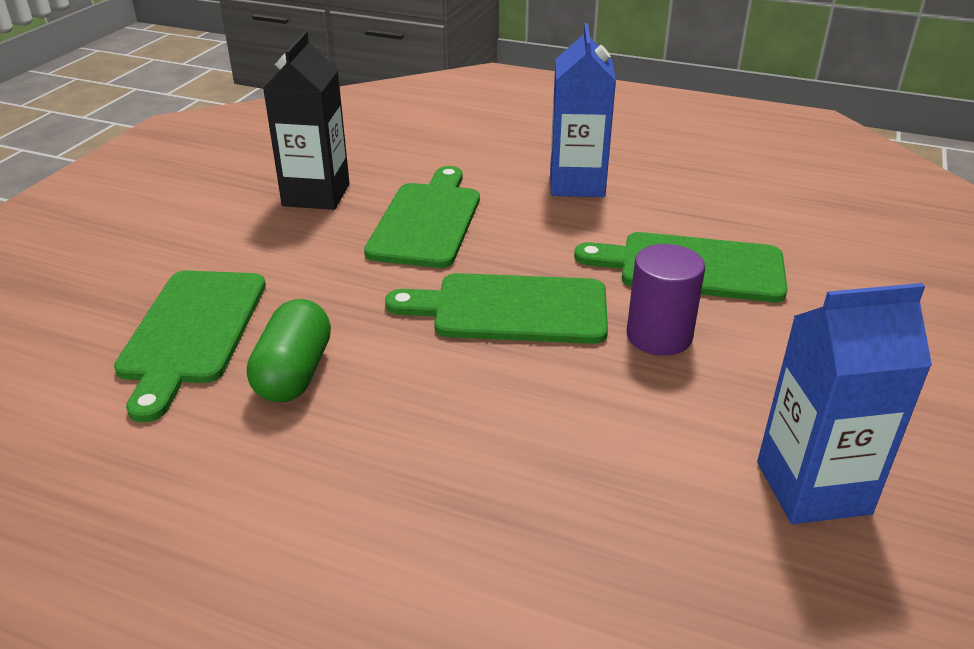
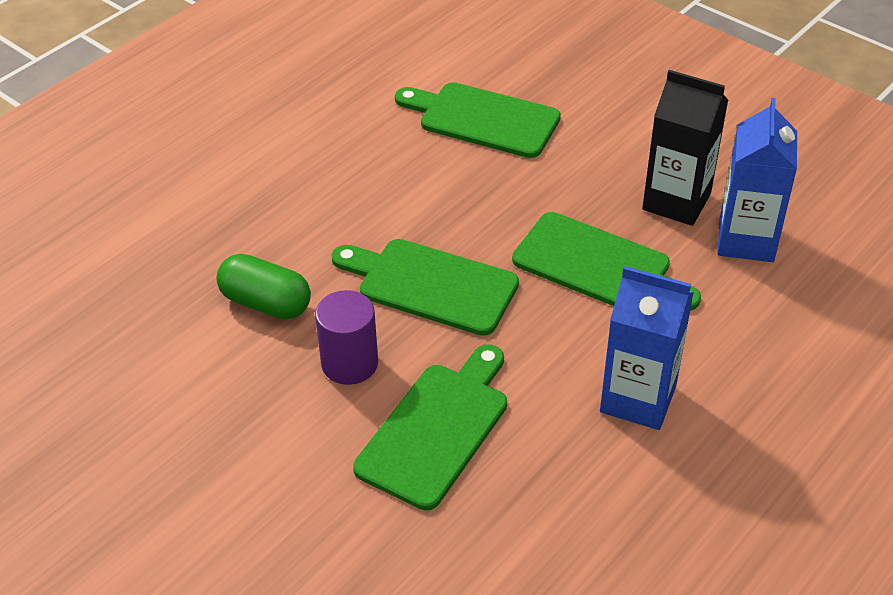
camera: 110 degrees right, 10 degrees up
green capsule [247,299,331,403] -> green capsule moved to [216,254,311,319]
green cutting board [385,273,608,344] -> green cutting board turned 90 degrees counterclockwise [331,239,519,336]
blue carton [757,283,932,524] -> blue carton moved to [717,98,797,262]

